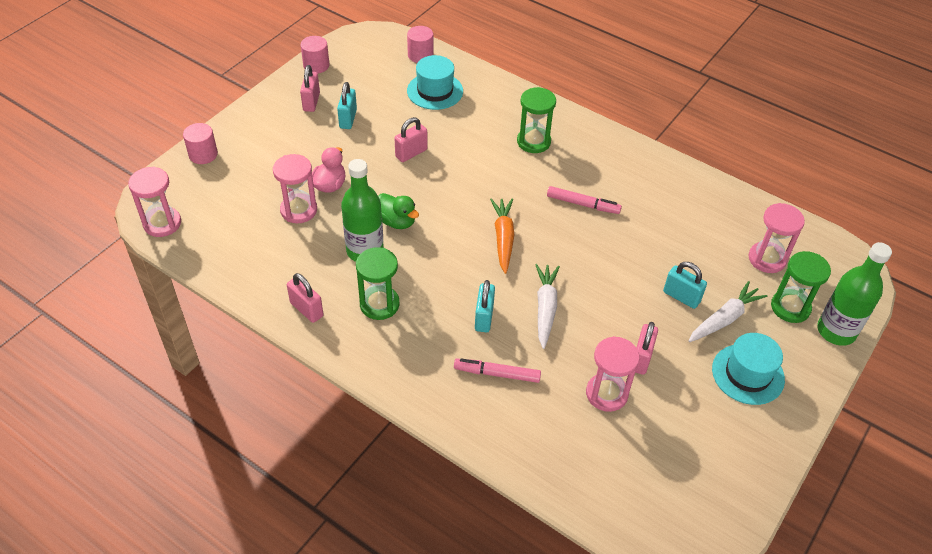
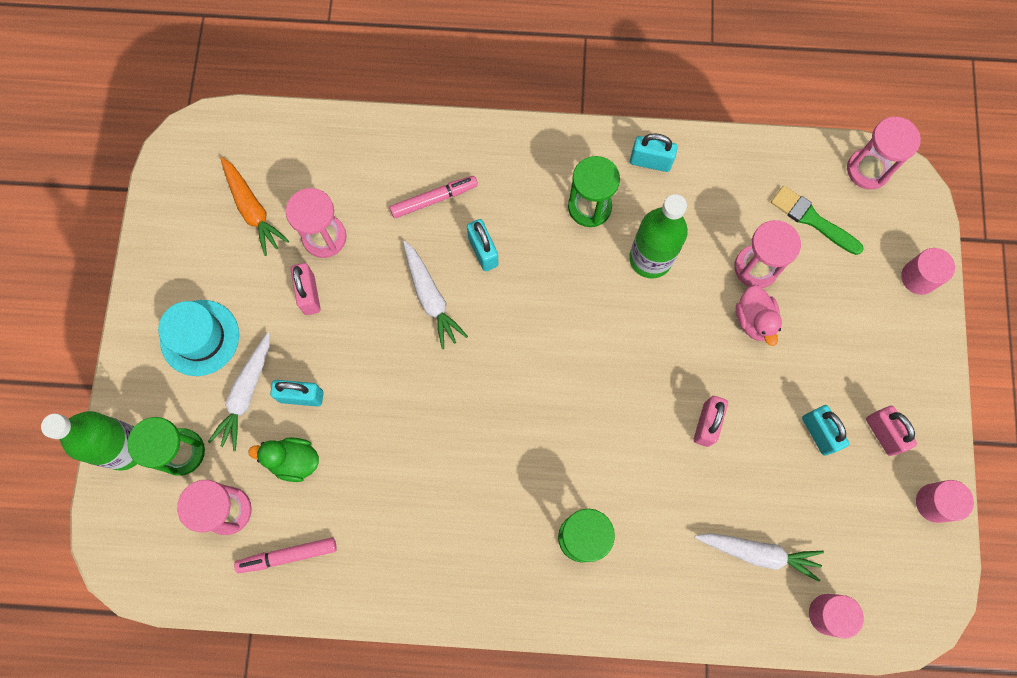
camera: 150 degrees right, 25 degrees up
pink padlock [287,273,324,323] -> turquoise padlock [630,133,678,172]
green duck [378,193,419,229] -> green duck moved to [248,437,319,482]
turquoise hat [407,55,463,110] -> white carrot [695,533,824,582]
orange carrot [490,199,514,274] -> orange carrot moved to [220,157,289,256]
pink marker [547,186,622,214] -> pink marker moved to [234,537,337,573]
none -> green brush [771,186,864,255]

